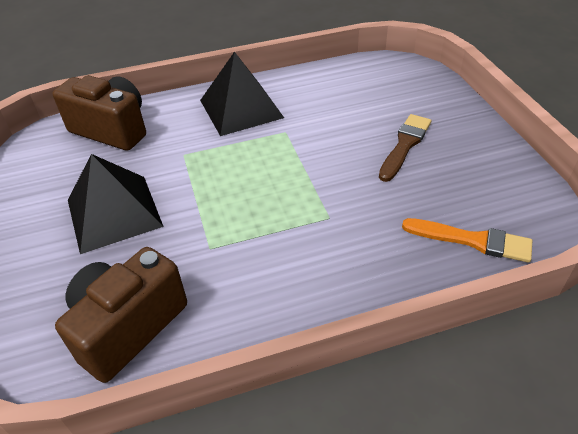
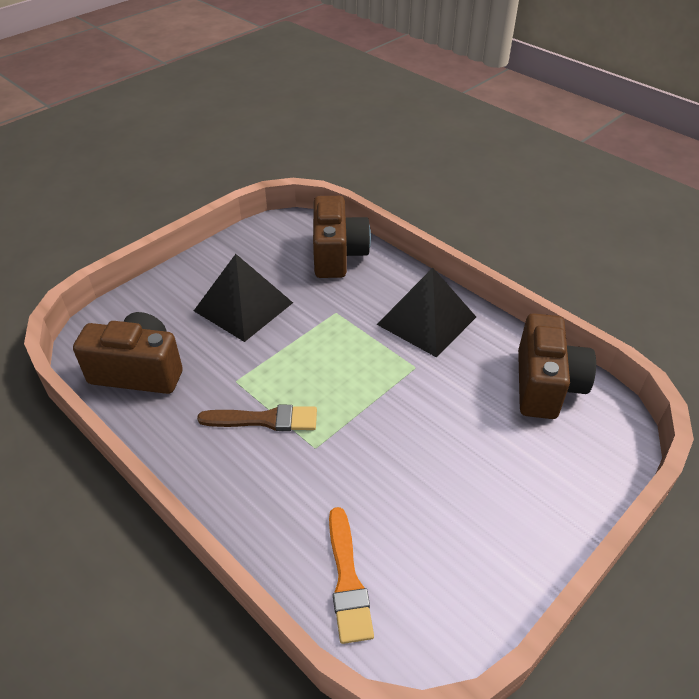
camera: 60 degrees right, 0 degrees up
brown brush [379,114,432,182] -> brown brush moved to [197,405,317,431]
none -> brown camera [518,313,596,419]

